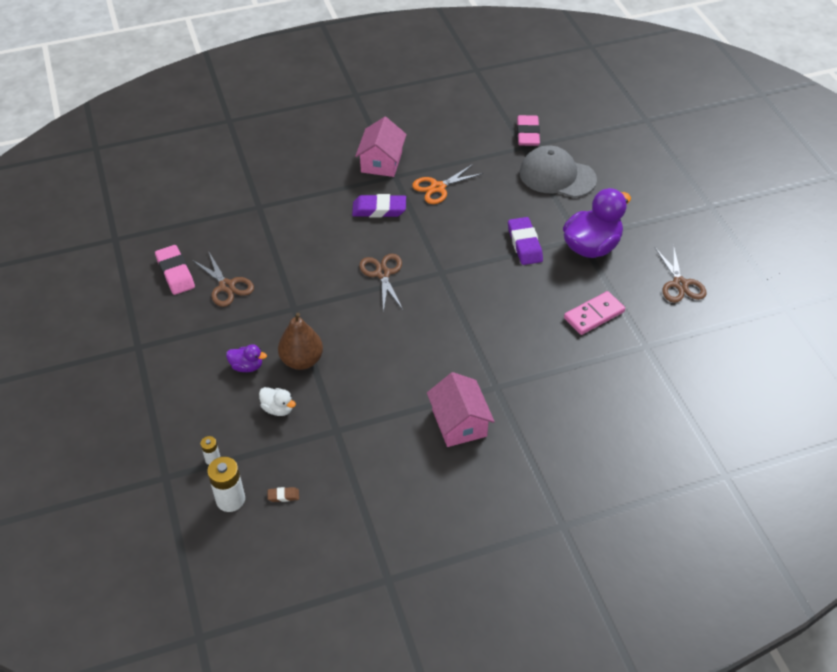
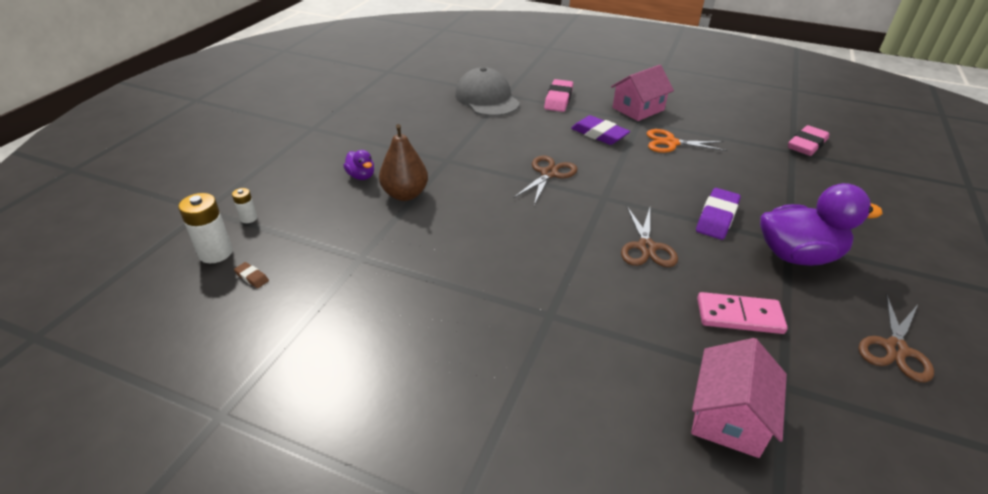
camera: 40 degrees right, 10 degrees down
pink eraser [155,245,195,295] -> pink eraser moved to [544,79,573,112]
brown scissors [192,252,254,307] -> brown scissors moved to [621,207,678,267]
white duck [259,387,296,416] -> none
pink house [427,372,495,447] -> pink house moved to [691,338,787,458]
grey cap [519,145,597,198] -> grey cap moved to [455,67,520,116]

